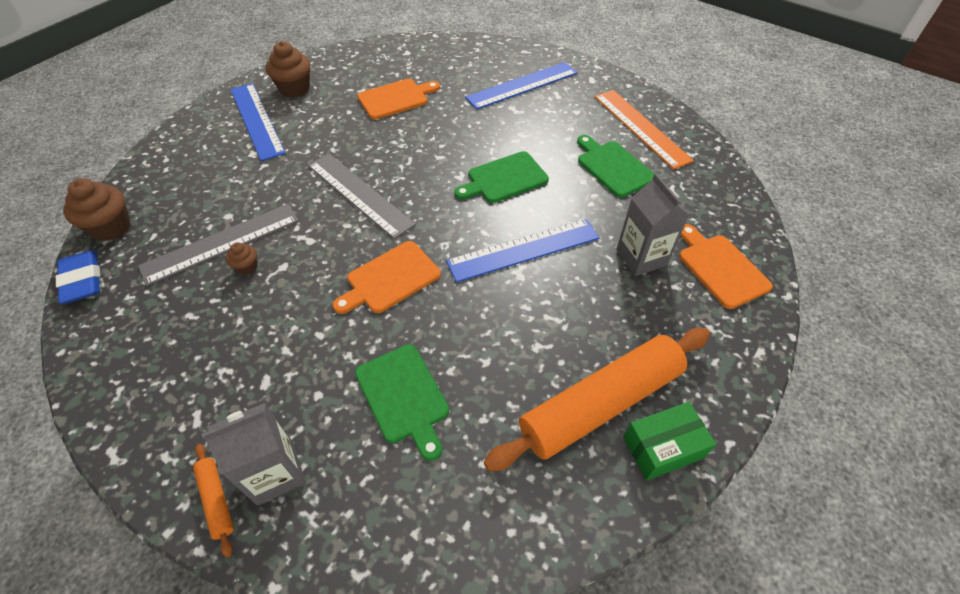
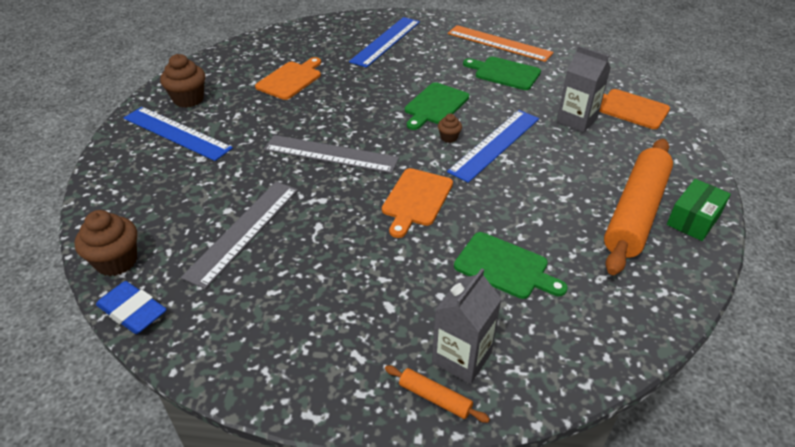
camera: 30 degrees left, 10 degrees down
brown cupcake [226,242,257,275] -> brown cupcake moved to [438,114,462,143]

